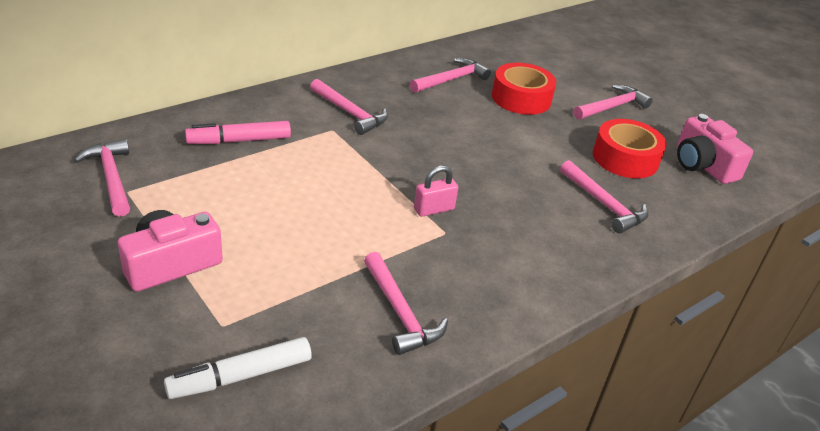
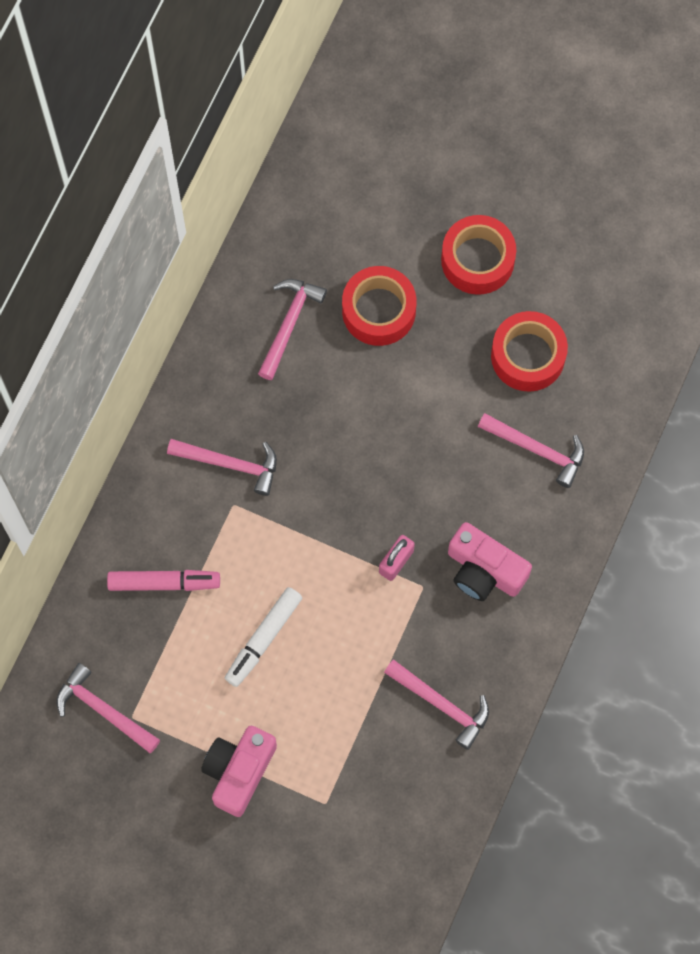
camera: 25 degrees left, 35 degrees up
white marker [164,337,312,399] -> white marker moved to [225,587,302,687]
pink marker [185,121,291,144] -> pink marker turned 135 degrees counterclockwise [107,570,220,591]
pink hammer [573,85,653,120] -> red tape [441,215,516,295]
pink camera [677,114,753,184] -> pink camera moved to [448,522,532,601]

